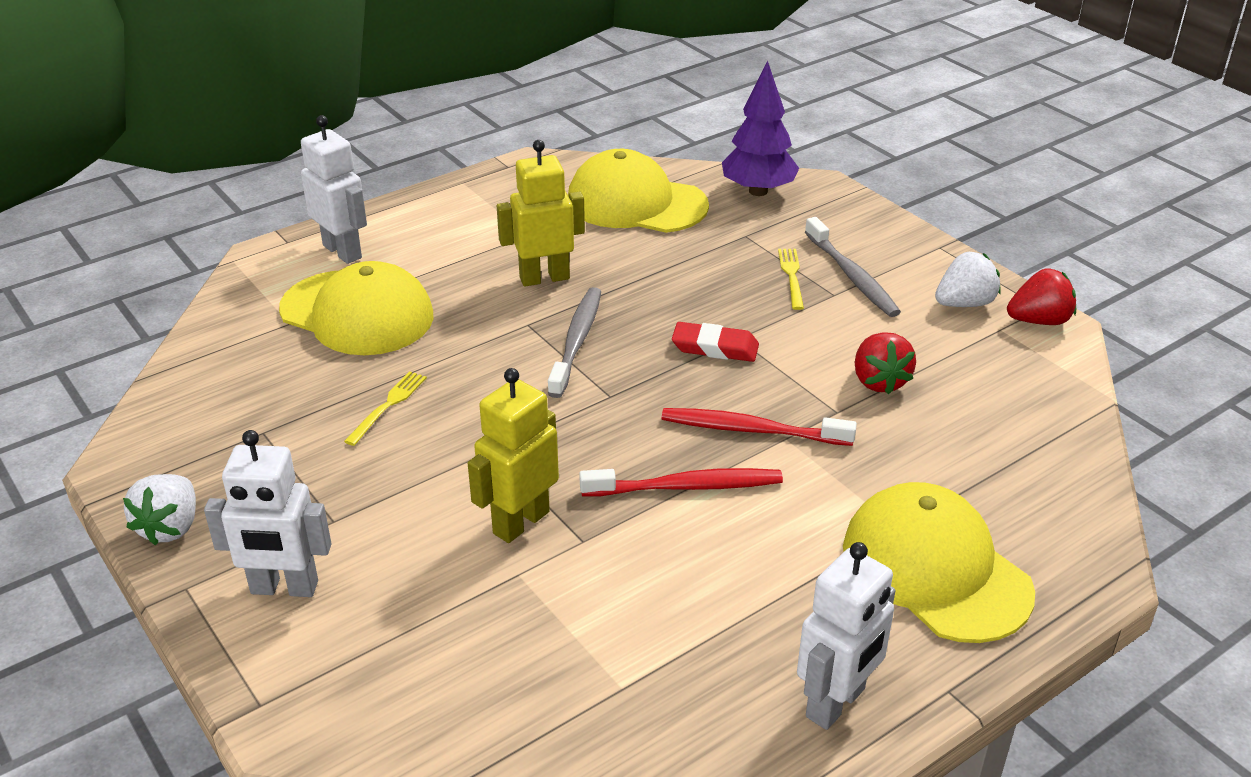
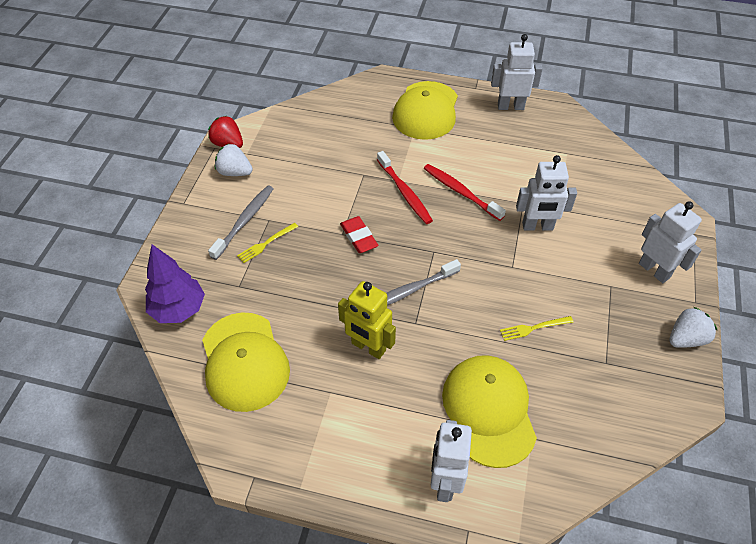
camera: 130 degrees left, 15 degrees up
yellow robot [468,368,559,543] -> white robot [516,155,577,231]
red strawberry [854,332,916,394] -> none

